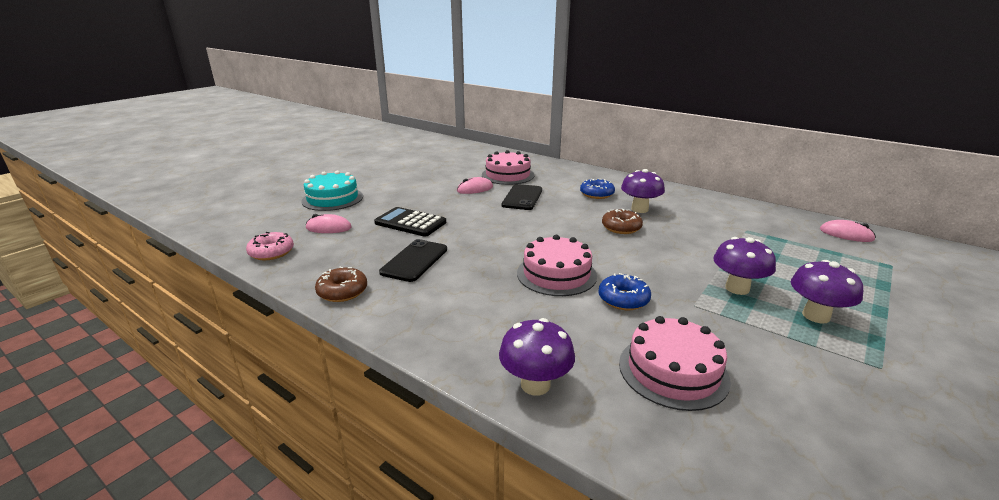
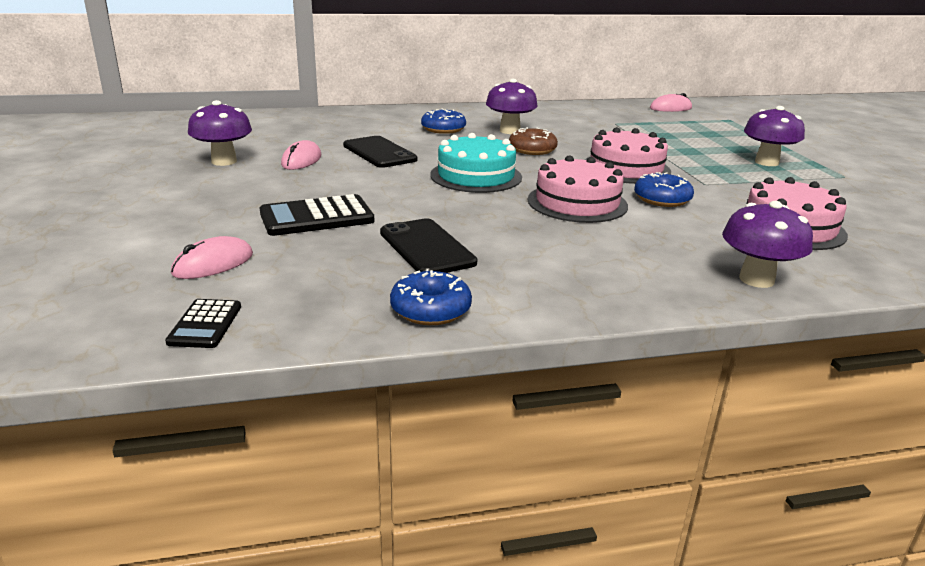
camera: 50 degrees left, 0 degrees up
pink donut [246,232,294,260] -> black calculator [165,299,241,348]
turquoise cake [301,171,363,211] -> turquoise cake moved to [430,133,522,193]
brown donut [315,267,367,302] -> blue donut [390,270,472,325]
pink cake [482,150,535,185] -> pink cake moved to [585,127,671,184]
purple mushroom [713,237,776,295] -> purple mushroom moved to [188,100,252,166]

